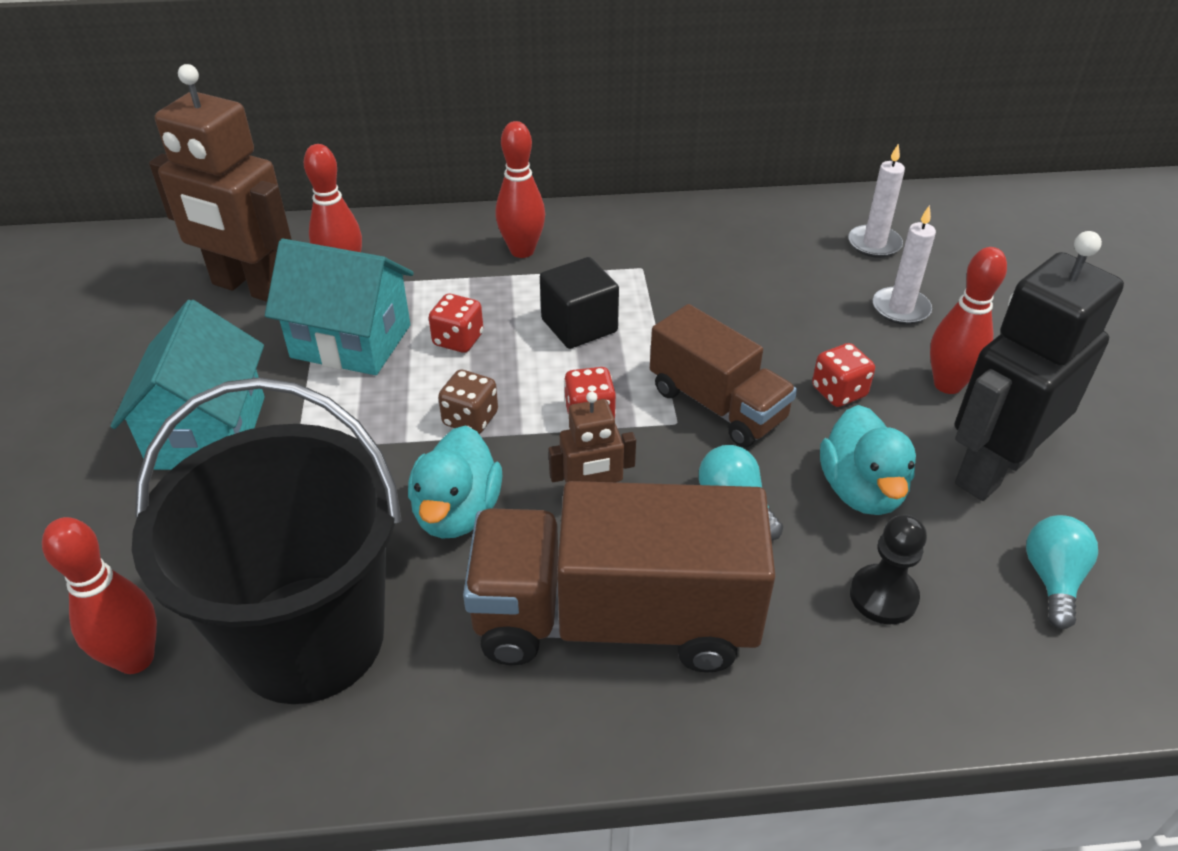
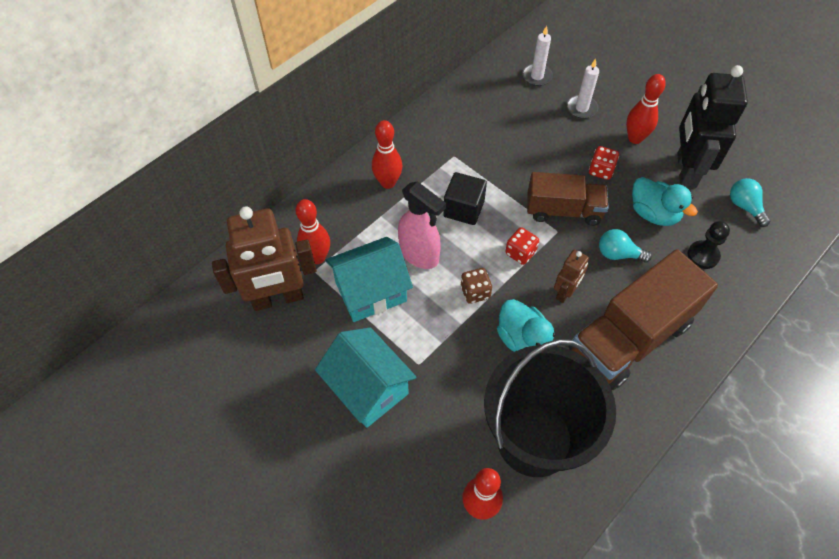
camera: 40 degrees left, 15 degrees up
red dice [429,294,483,353] -> pink spray bottle [398,182,446,269]

